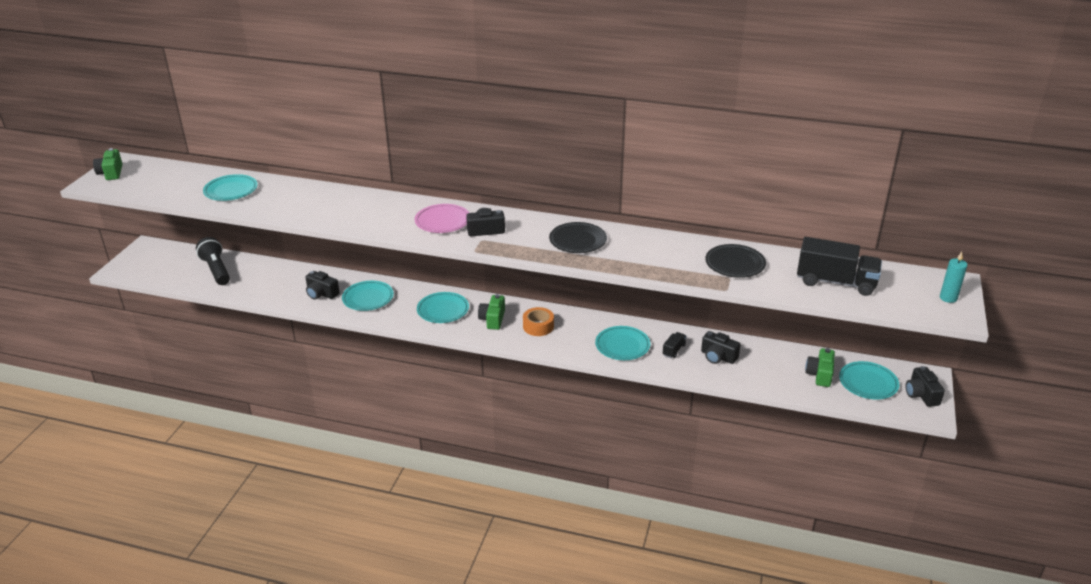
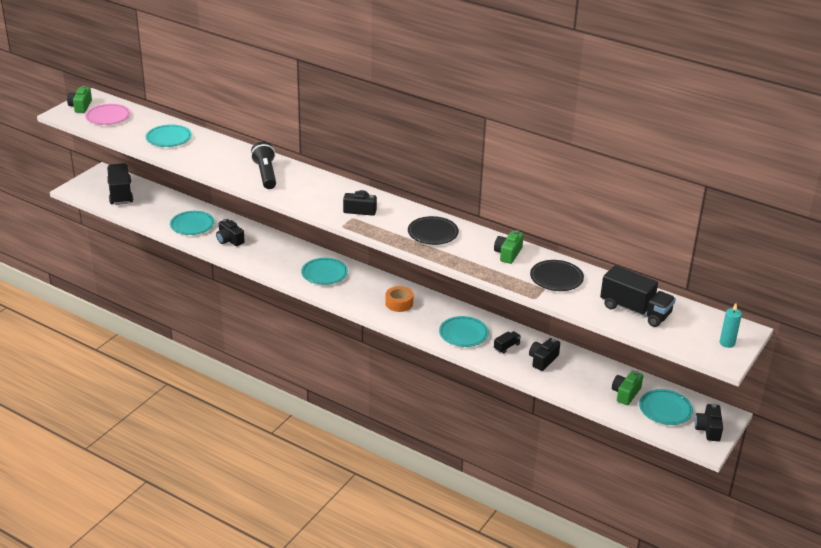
camera: 15 degrees right, 0 degrees up
black flashlight [196,237,230,285] -> black flashlight moved to [251,142,276,189]
turquoise plate [342,281,394,311] -> turquoise plate moved to [170,211,215,235]
pink plate [415,204,469,233] -> pink plate moved to [85,104,131,125]
green camera [478,294,505,330] -> green camera moved to [494,230,524,264]
black camera [701,331,741,364] -> black camera turned 75 degrees clockwise [529,338,560,371]
none -> black truck [107,163,133,205]

